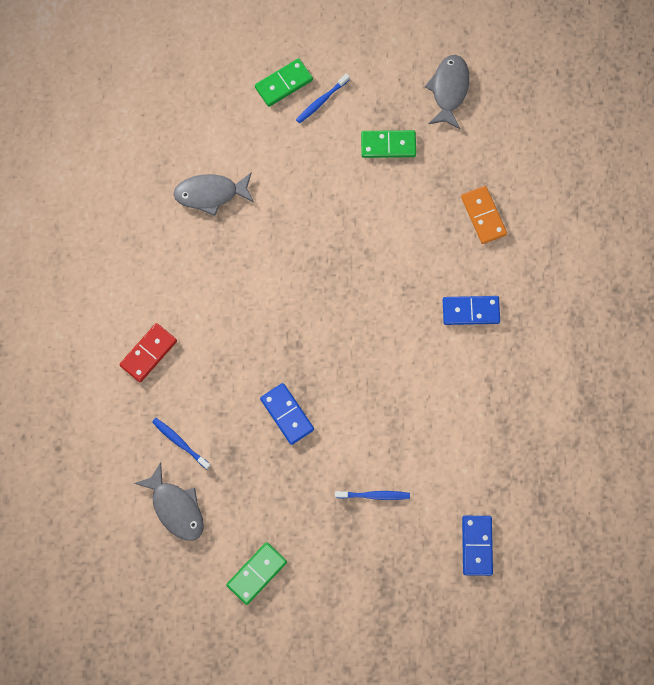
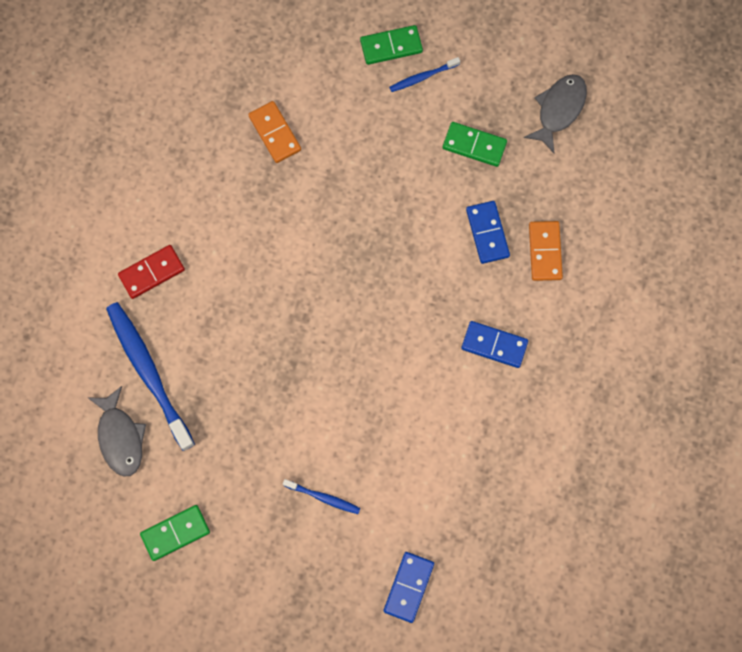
camera: 20 degrees right, 0 degrees up
blue toothbrush [152,418,211,469] -> blue toothbrush [106,302,195,451], size x2.11
grey fish [173,173,254,216] -> orange domino [248,101,301,163]
blue domino [260,383,314,445] -> blue domino moved to [466,201,510,264]

